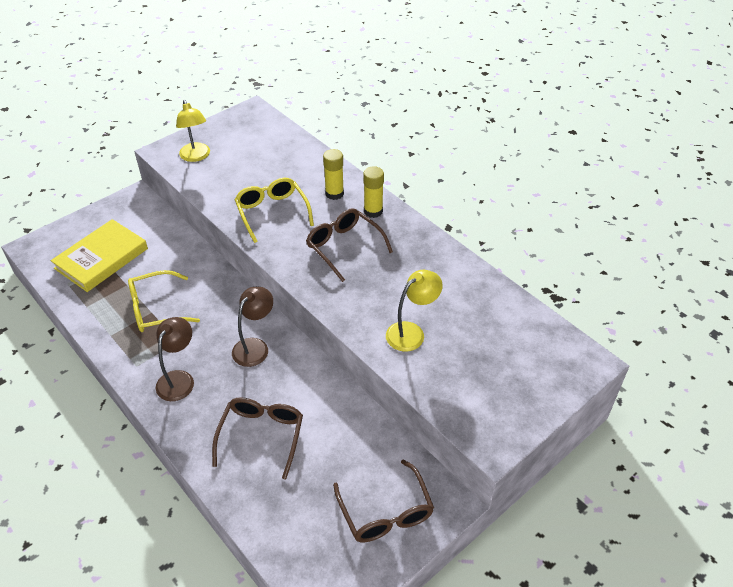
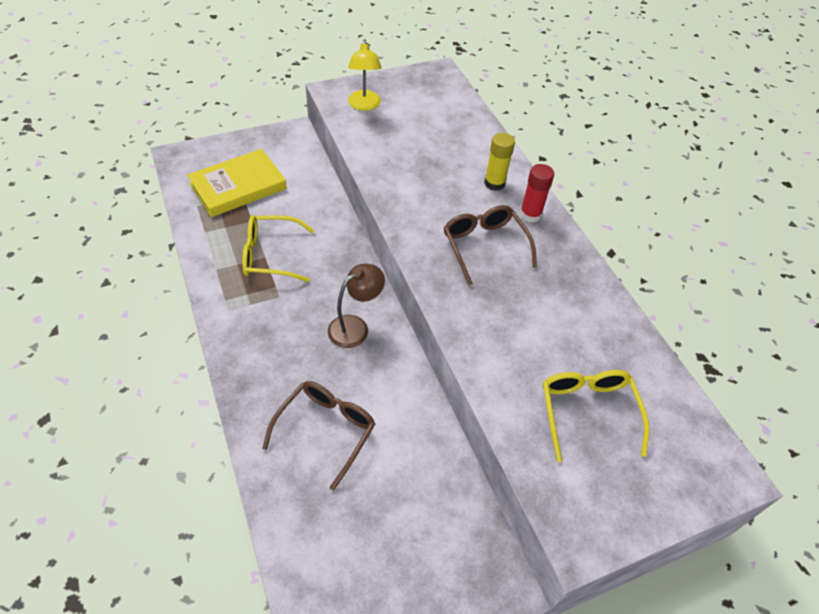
camera: 15 degrees right, 5 degrees up
brown lamp [156,317,194,401] -> none
yellow glasses [234,177,314,243] -> yellow glasses moved to [543,370,650,462]
brown glasses [333,460,434,543] -> none
yellow glue stick [363,166,384,218] -> red glue stick [520,164,554,223]
yellow lamp [386,270,443,351] -> none

